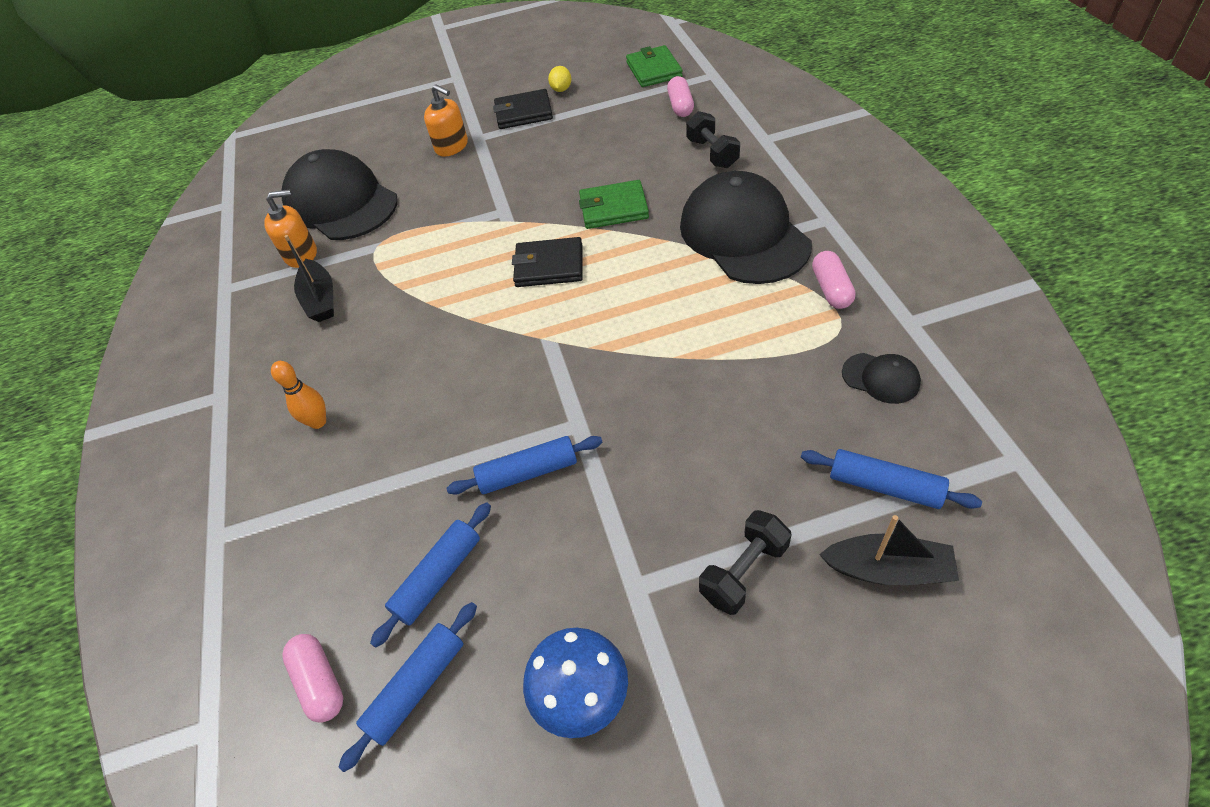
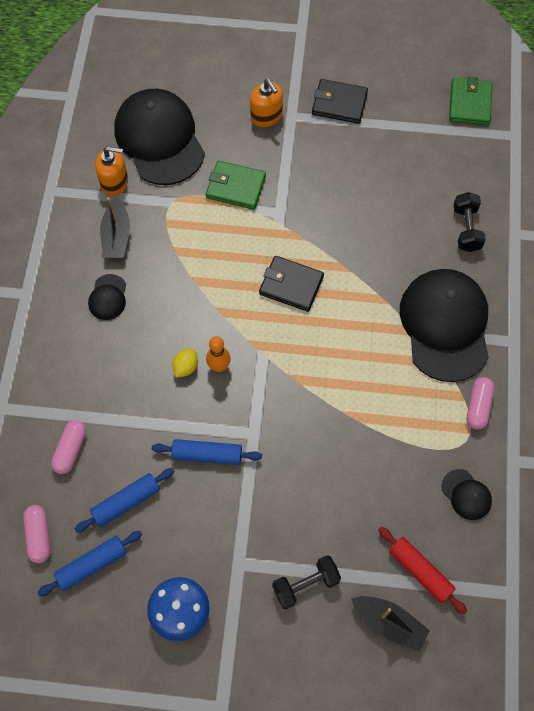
camera: 15 degrees right, 15 degrees up
orange bowling pin [271,361,326,429] -> orange bowling pin moved to [206,336,231,372]
yellow lemon [548,66,571,92] -> yellow lemon moved to [172,349,198,378]
green wallet [579,180,649,229] -> green wallet moved to [206,161,266,210]
pink capsule [667,76,694,117] -> pink capsule moved to [51,420,86,474]
blue rolling pin [801,449,982,509] -> red rolling pin [378,527,467,614]
none -> black cap [88,274,126,320]

